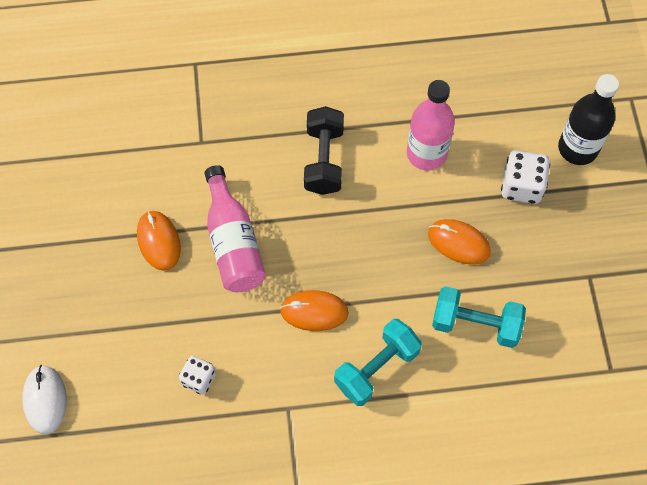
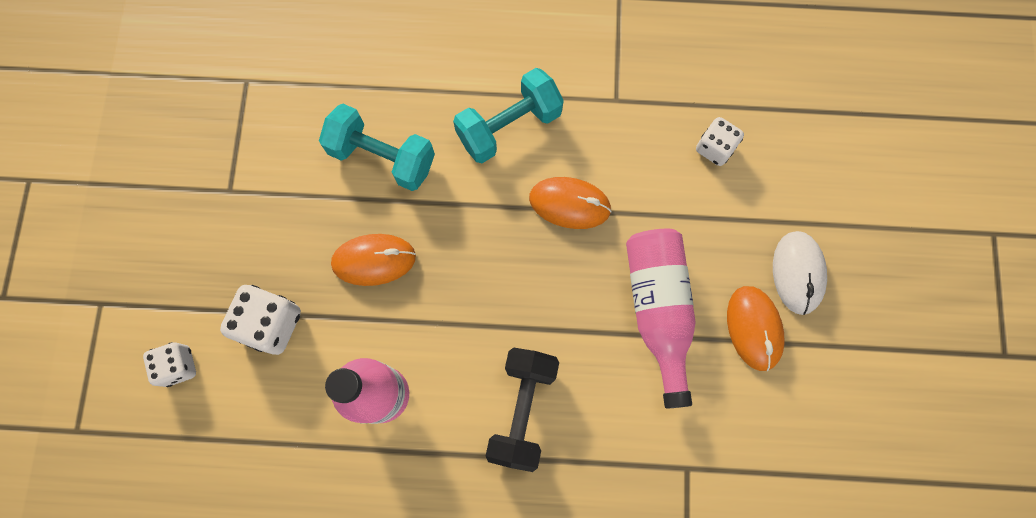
camera: 170 degrees left, 10 degrees up
white mouse [22,365,67,434] -> white mouse moved to [773,231,827,315]
orange mouse [428,219,491,265] -> orange mouse turned 45 degrees counterclockwise [331,234,416,286]
black bottle [558,74,619,165] -> white dice [143,342,196,387]

